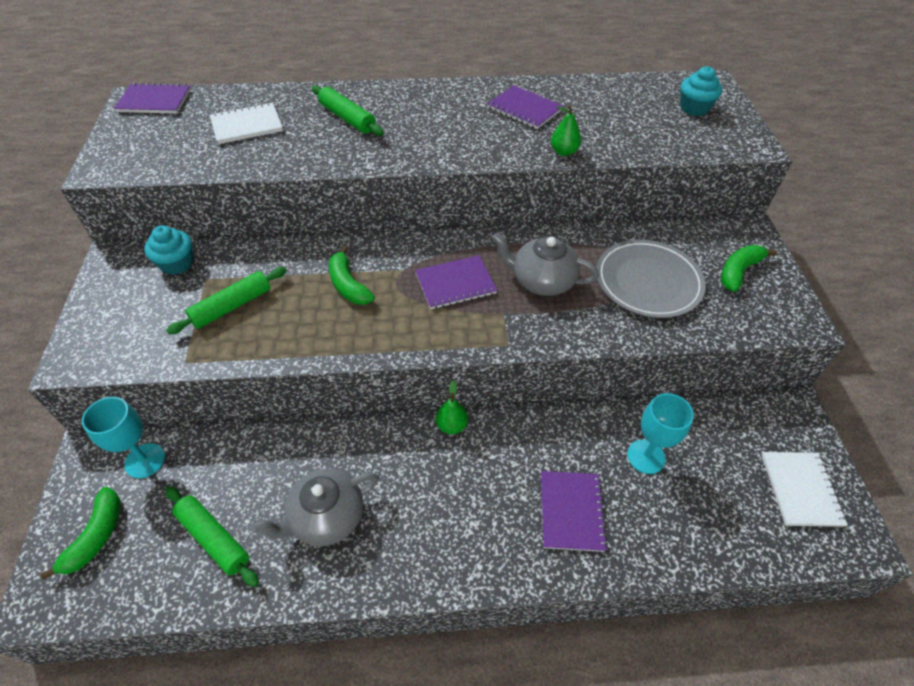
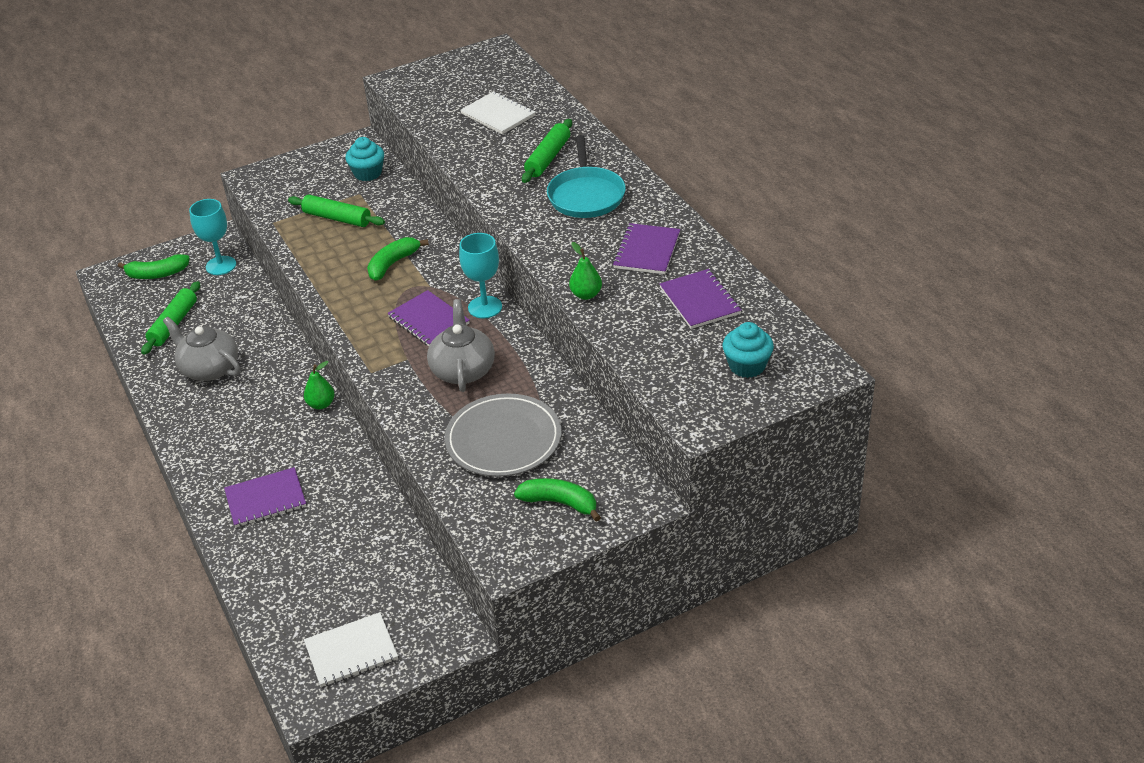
camera: 70 degrees right, 10 degrees down
purple notebook [114,83,191,114] -> purple notebook moved to [659,269,742,329]
turquoise goblet [627,393,694,474] -> turquoise goblet moved to [459,233,502,318]
none -> turquoise pan [547,135,626,218]

